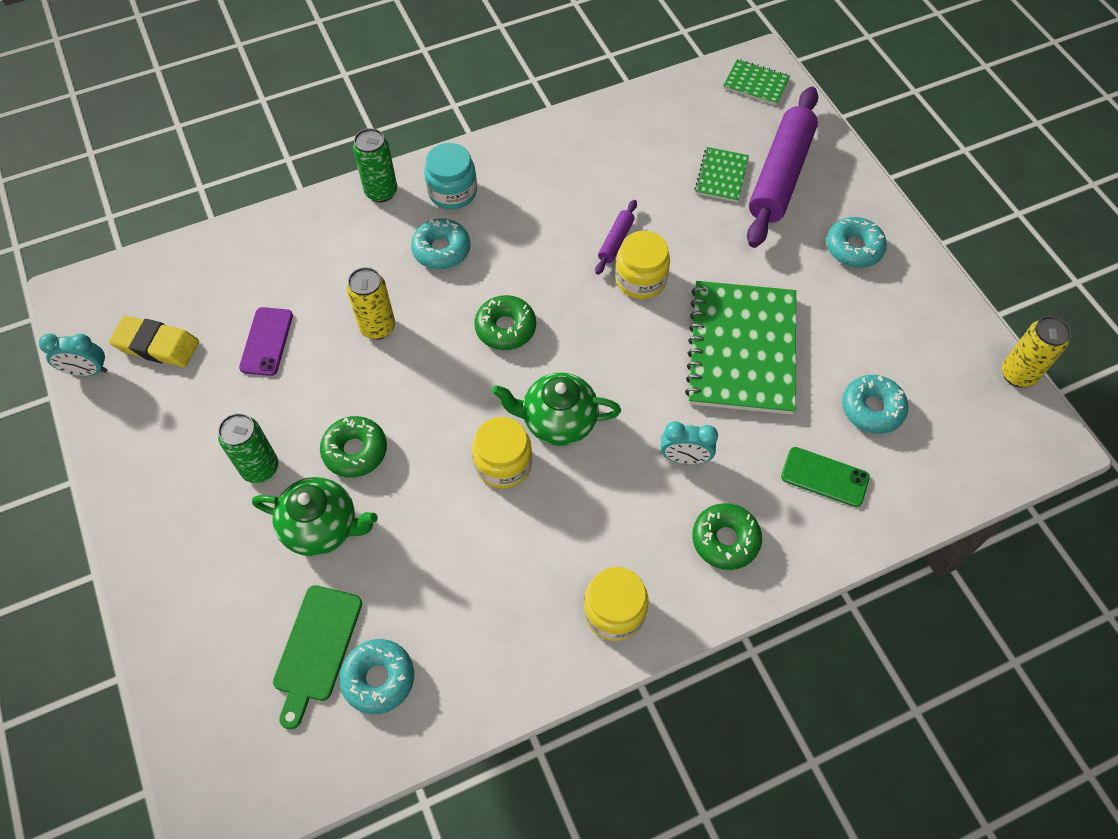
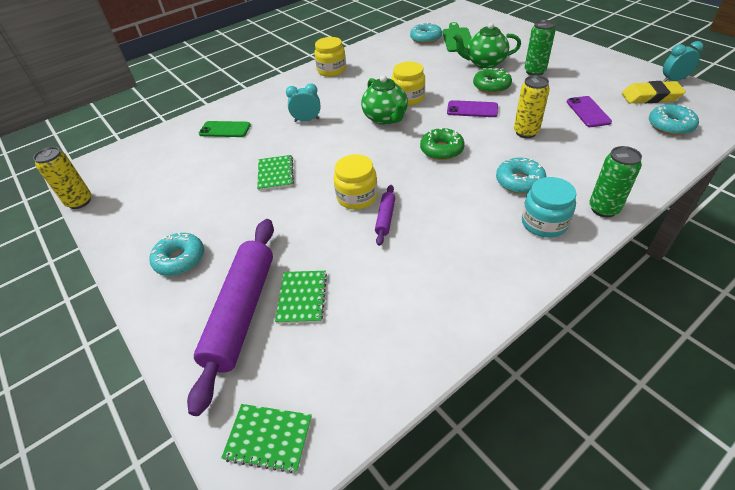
camera: 170 degrees right, 15 degrees down
green teapot [492,373,621,446] -> green teapot turned 75 degrees clockwise [361,75,408,125]
green notebook [685,281,796,415] -> green notebook [257,155,294,191], size x0.47
green donut [692,503,762,570] -> none
turquoise donut [842,375,908,434] -> turquoise donut moved to [649,104,699,135]
none -> purple phone [447,100,498,117]

